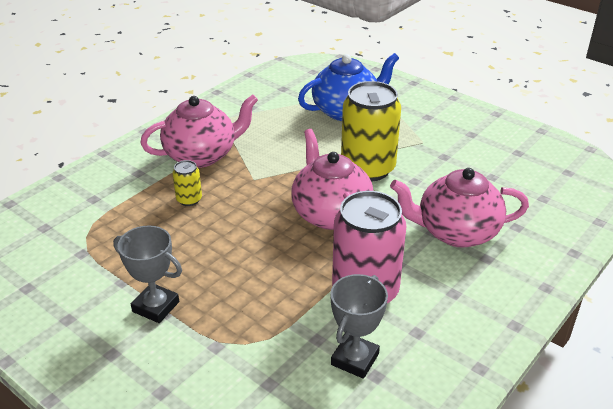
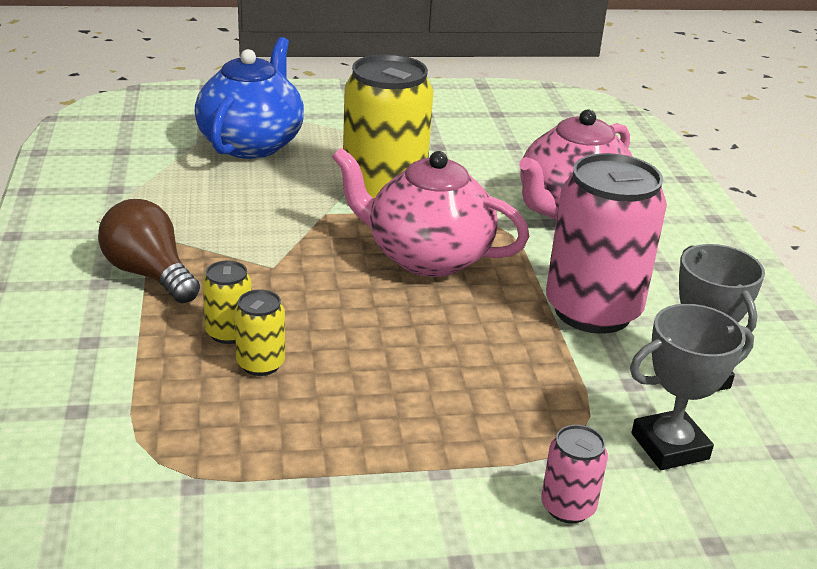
camera: 50 degrees left, 5 degrees down
grey trophy [113,225,182,323] -> grey trophy moved to [630,304,754,470]
pink teapot [141,95,258,168] -> brown light bulb [98,199,200,303]
none -> yellow can [234,289,285,376]
none -> pink can [541,425,608,523]

